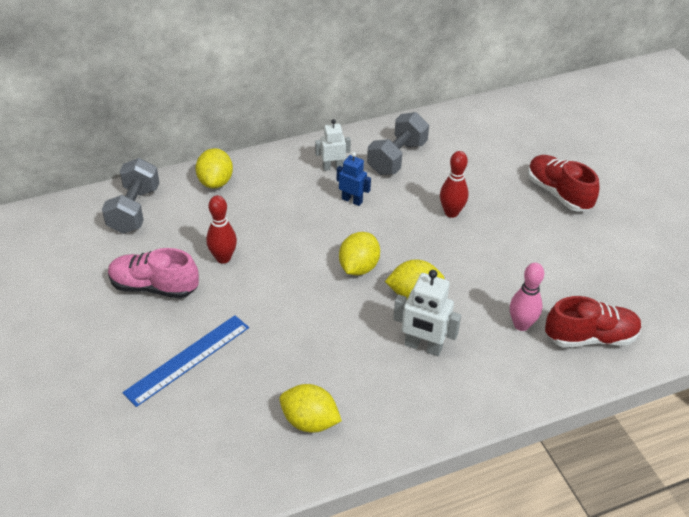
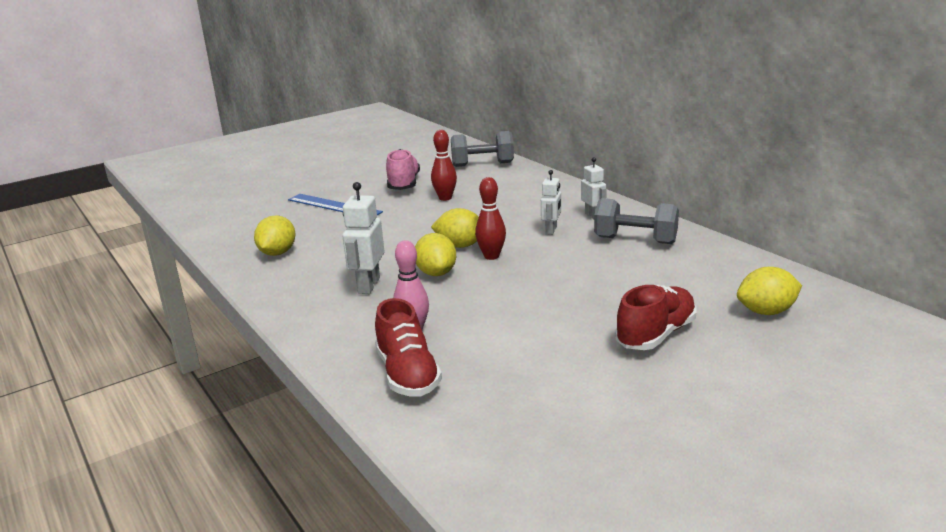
camera: 80 degrees right, 20 degrees down
yellow lemon [195,148,233,189] -> yellow lemon moved to [737,267,802,315]
blue robot [337,152,371,206] -> white robot [541,170,561,235]
red bowling pin [440,151,469,218] -> red bowling pin moved to [475,177,506,260]

